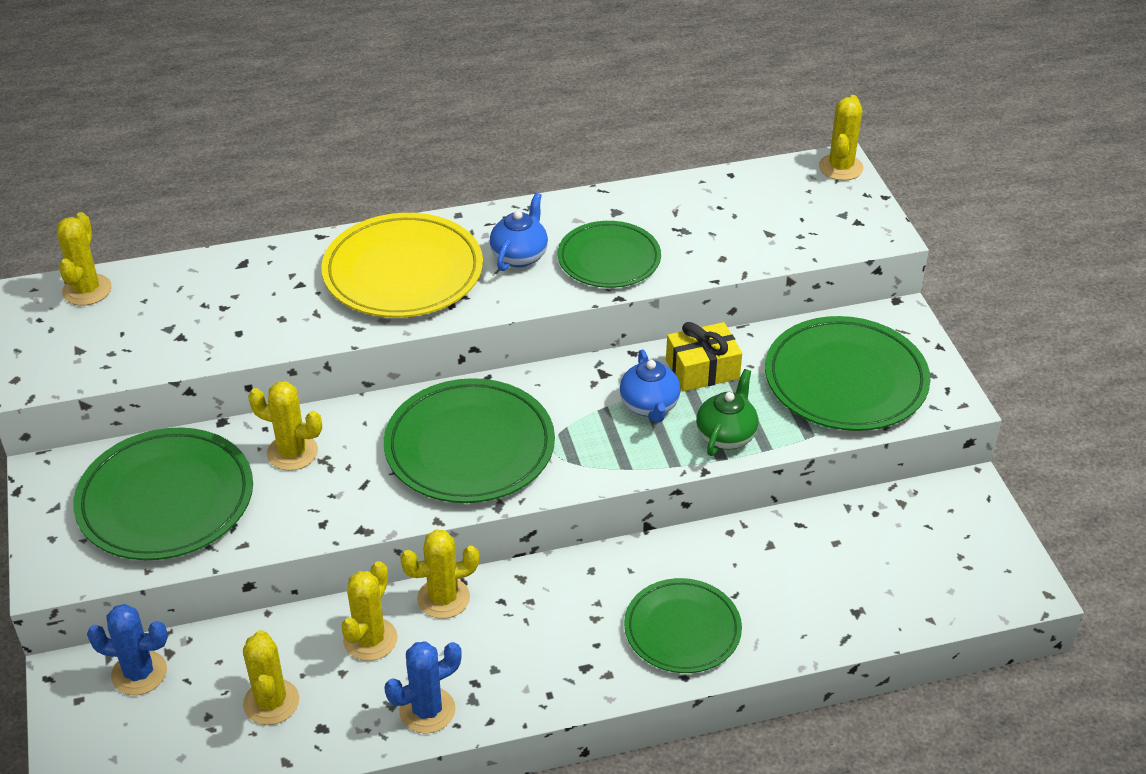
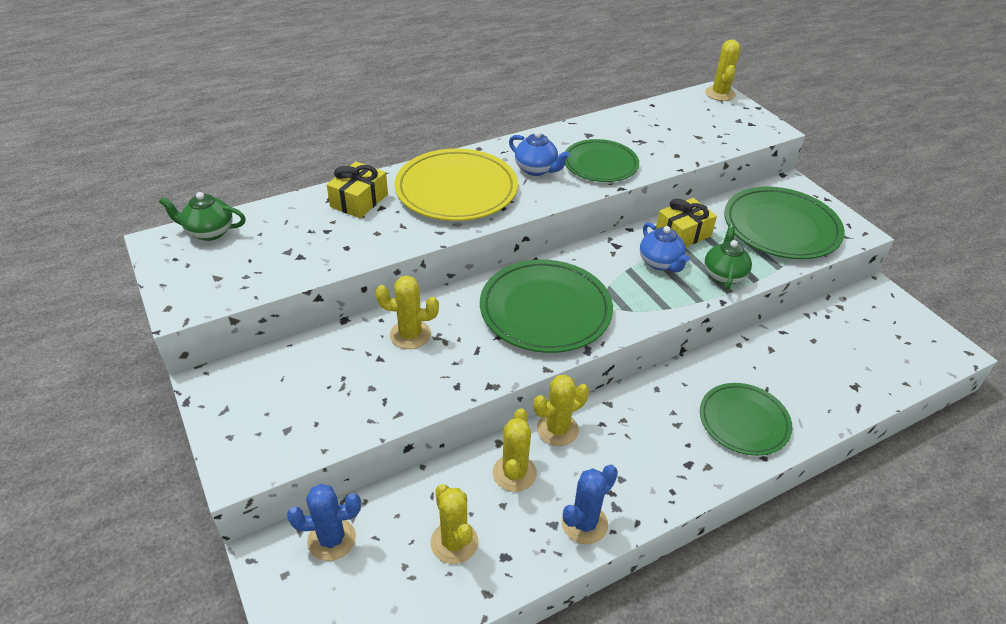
camera: 15 degrees left, 0 degrees up
yellow cactus [56,212,112,306] -> green teapot [159,192,246,241]
green plate [73,428,253,560] -> none
blue teapot [490,193,548,271] -> blue teapot turned 120 degrees clockwise [509,131,570,176]
none -> yellow gift [327,161,388,218]

